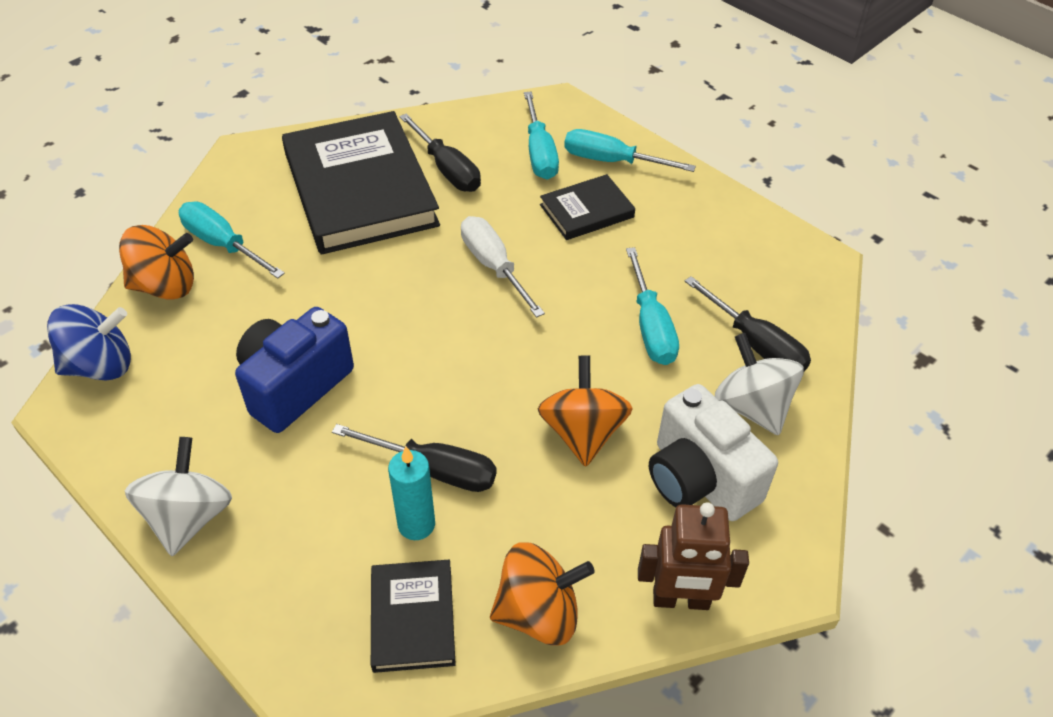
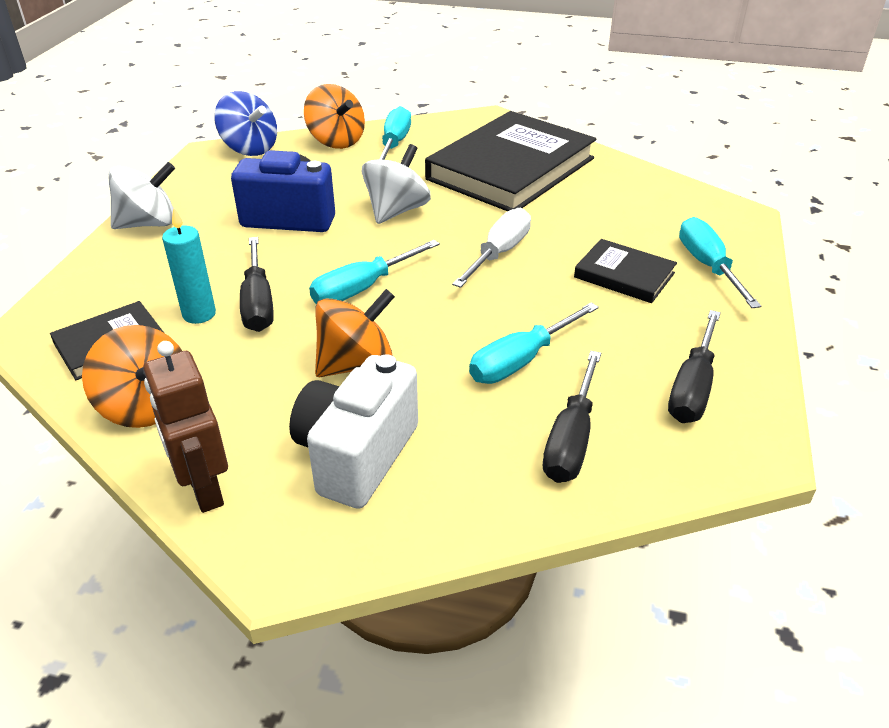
camera: 60 degrees right, 10 degrees down
black screwdriver [399,113,481,192] -> black screwdriver moved to [668,310,721,423]
turquoise screwdriver [524,92,559,180] -> turquoise screwdriver moved to [309,240,440,304]
white spinning top [715,333,804,435] -> white spinning top moved to [362,144,431,224]

